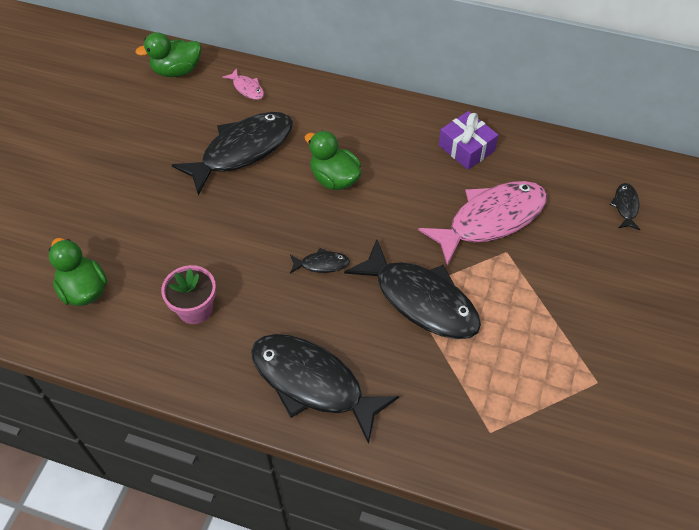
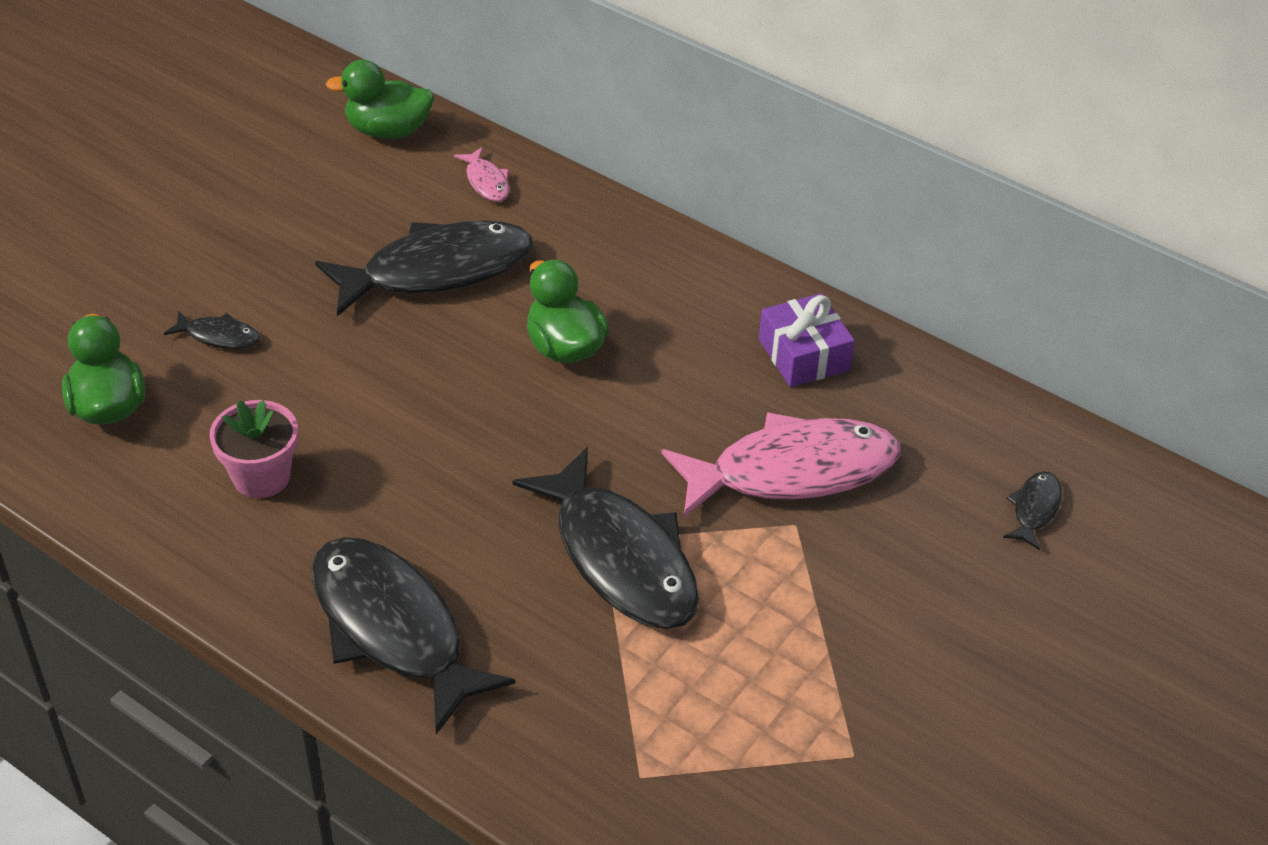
camera: 15 degrees right, 10 degrees down
black fish [290,248,350,273] -> black fish moved to [164,311,260,349]

